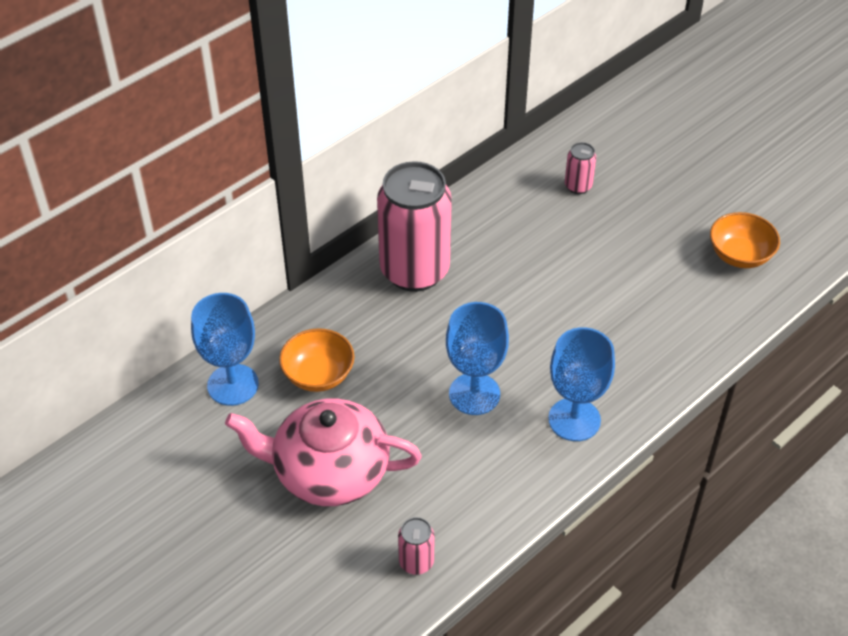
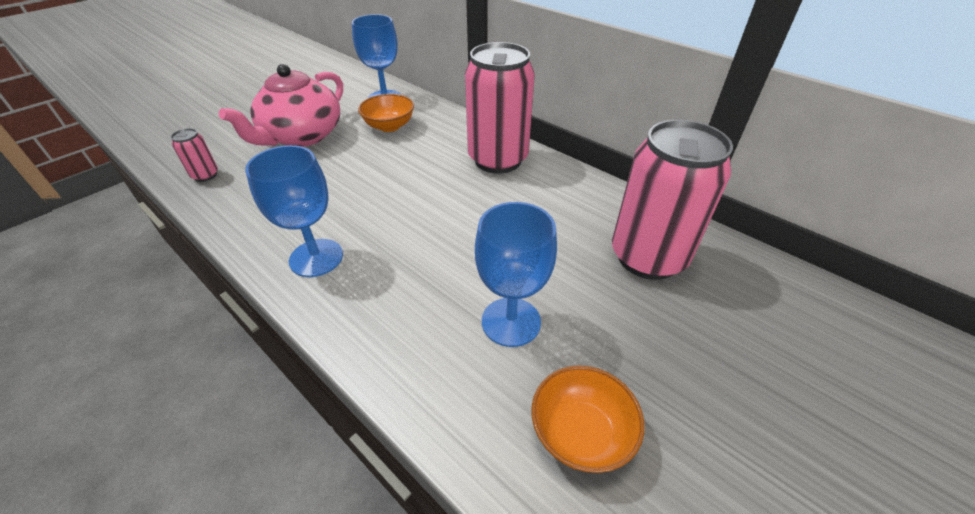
camera: 85 degrees right, 5 degrees down
pink teapot [225,398,422,506] -> pink teapot turned 150 degrees counterclockwise [219,64,343,147]
blue goblet [446,302,509,415] -> blue goblet moved to [475,202,557,347]
pink can [565,142,596,194] -> pink can [612,120,733,280], size x2.36

